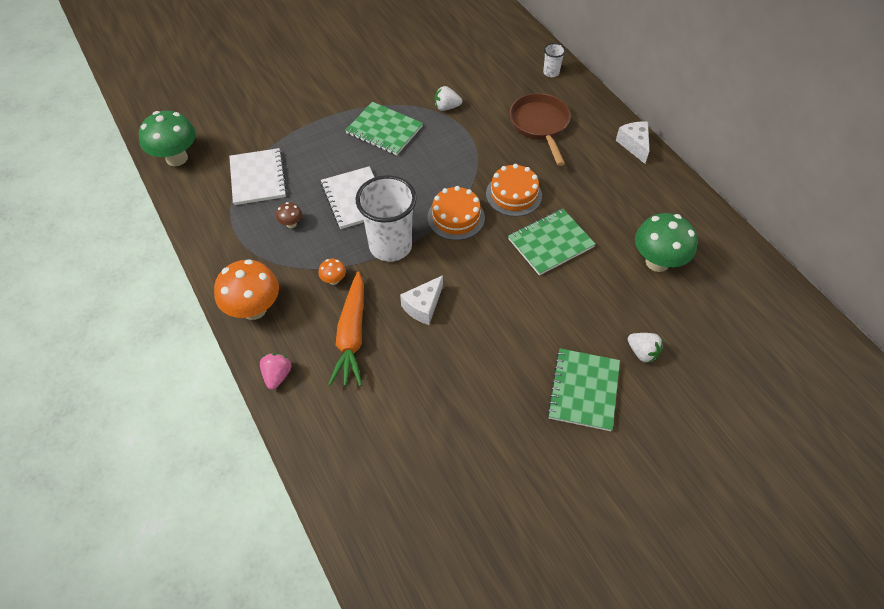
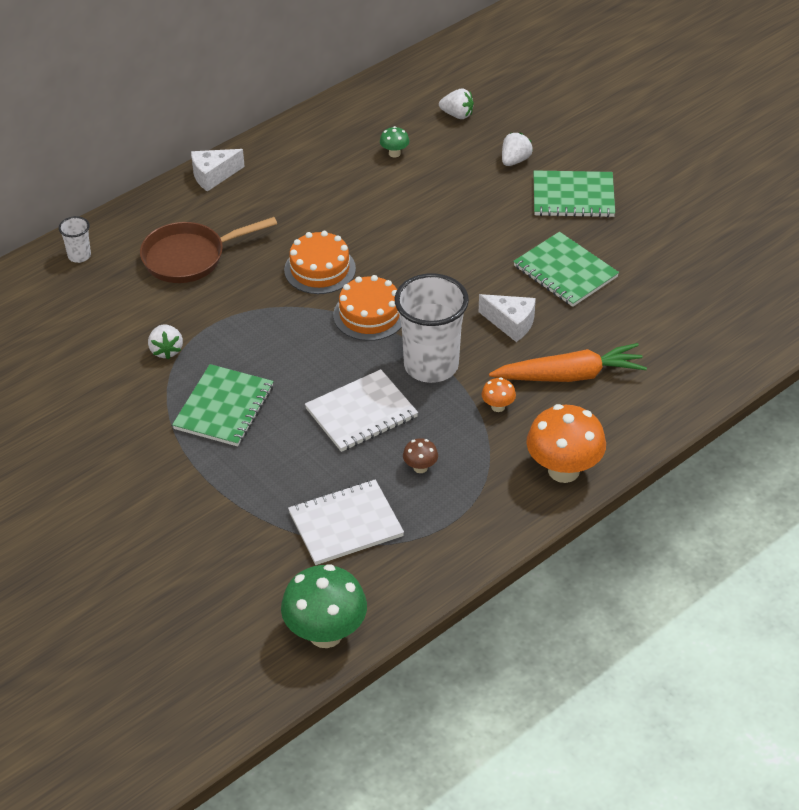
camera: 100 degrees left, 10 degrees down
pink strawberry [260,353,291,390] -> none
green notebook [508,209,596,276] -> green notebook moved to [513,232,619,307]
green mushroom [635,213,698,272] -> green mushroom [380,126,409,158], size x0.45
none -> white strawberry [439,88,474,119]

